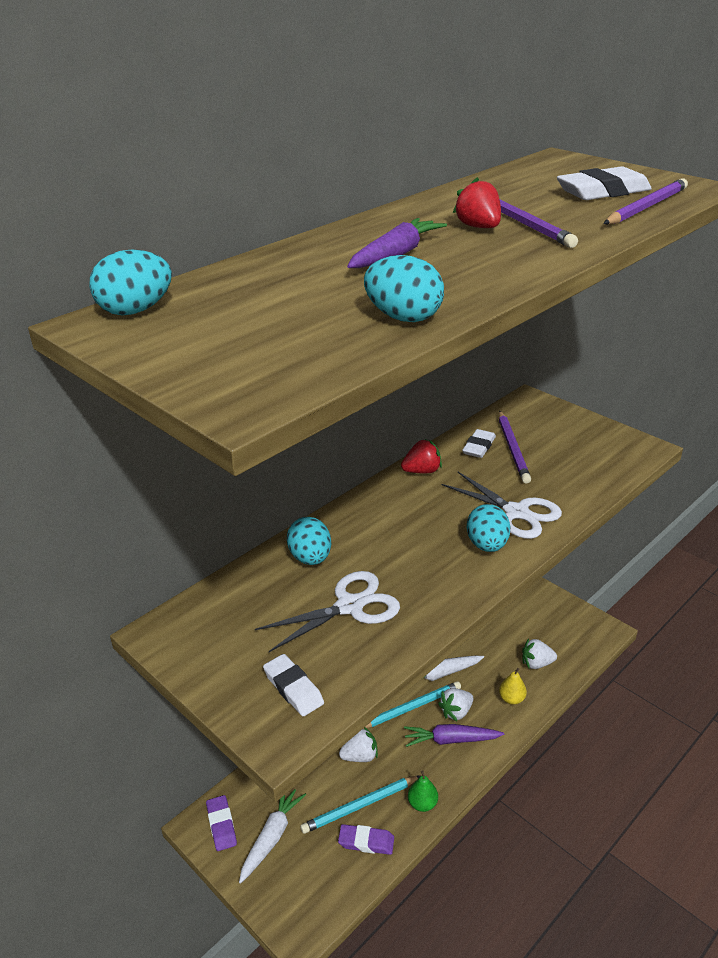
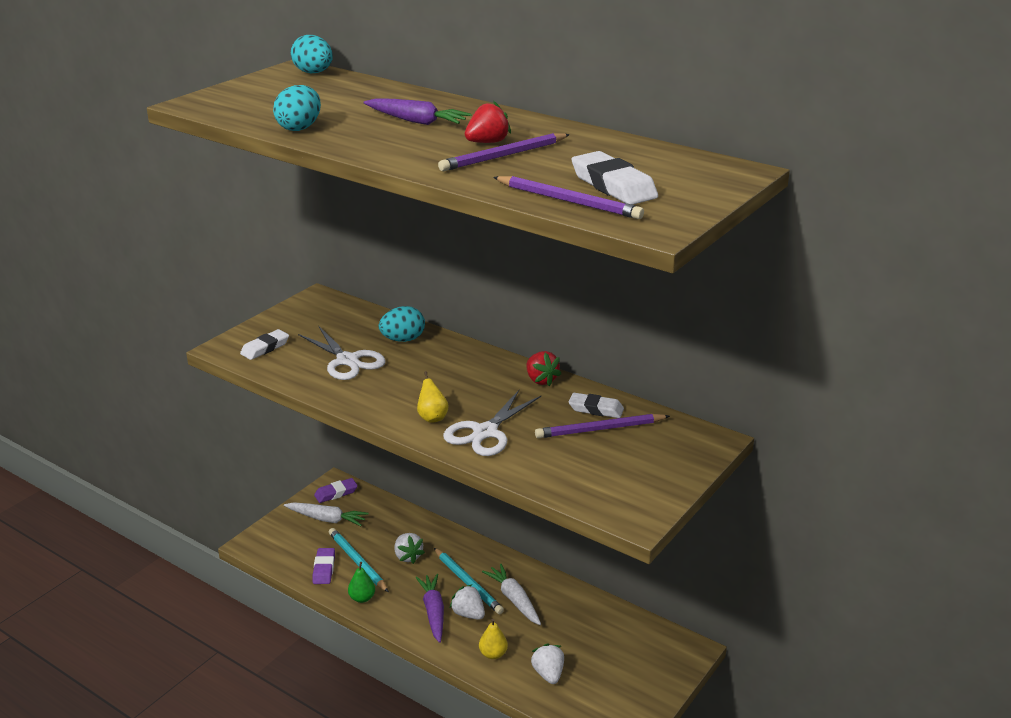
camera: 80 degrees right, 5 degrees down
turquoise egg [467,504,510,552] -> yellow pear [417,371,449,423]

